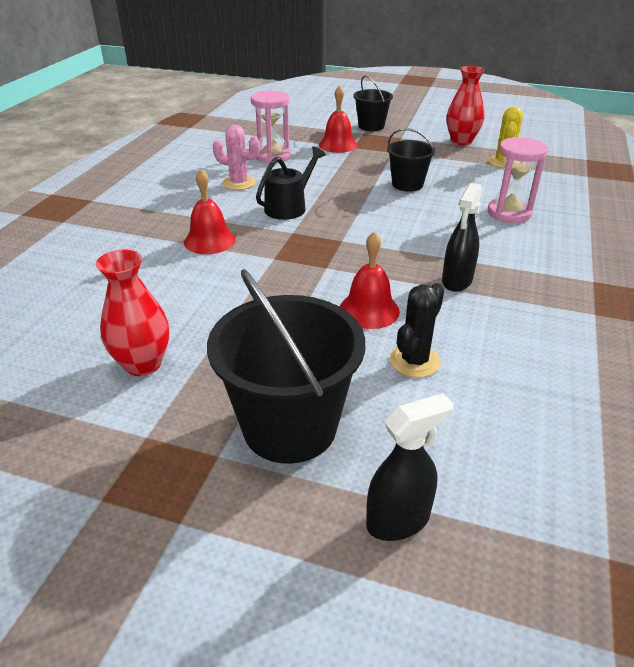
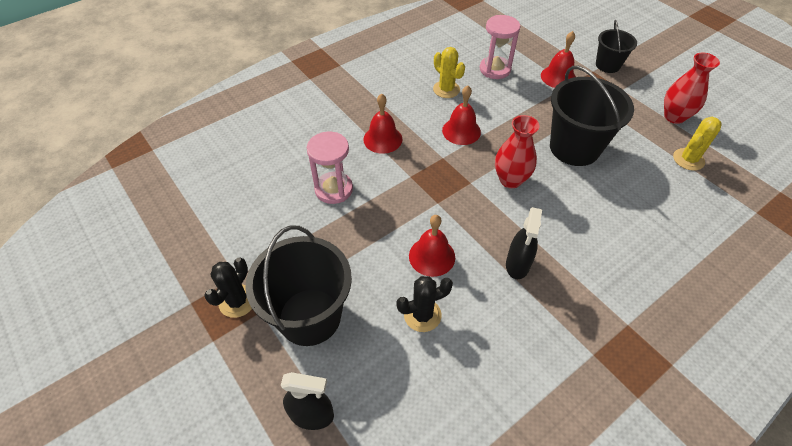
camera: 35 degrees right, 15 degrees up
red vase [96,250,169,376] -> red vase moved to [495,115,540,188]
pink cactus [213,125,260,190] -> yellow cactus [433,47,465,98]
black watering can [256,147,326,220] -> red bell [442,85,481,145]
black bucket [387,128,435,192] -> black bucket [550,66,634,166], size x1.77
black spray bottle [442,183,482,292] -> black spray bottle turned 45 degrees counterclockwise [506,207,542,279]
pink hourglass [488,137,548,223] -> pink hourglass moved to [307,131,353,204]
none -> black cactus [204,258,252,318]

